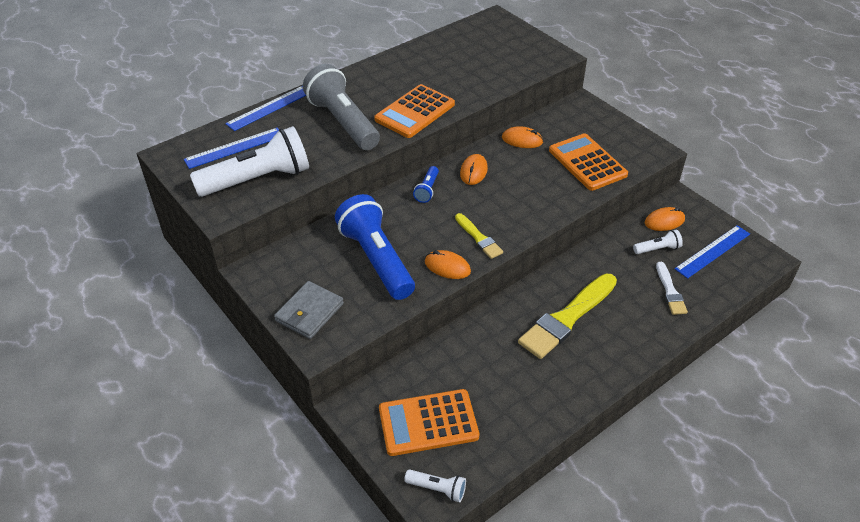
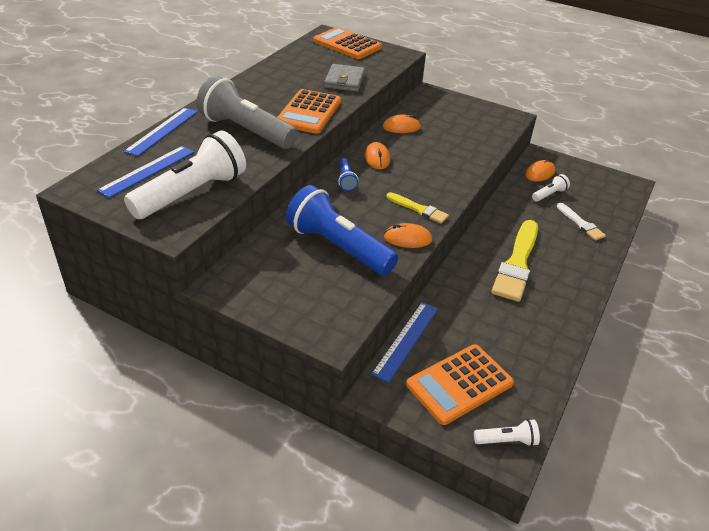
camera: 25 degrees left, 5 degrees down
grey wallet [274,281,344,339] -> grey wallet moved to [324,64,365,92]
orange calculator [549,133,628,191] -> orange calculator moved to [313,27,382,59]
blue ruler [675,225,750,279] -> blue ruler moved to [371,302,438,383]

